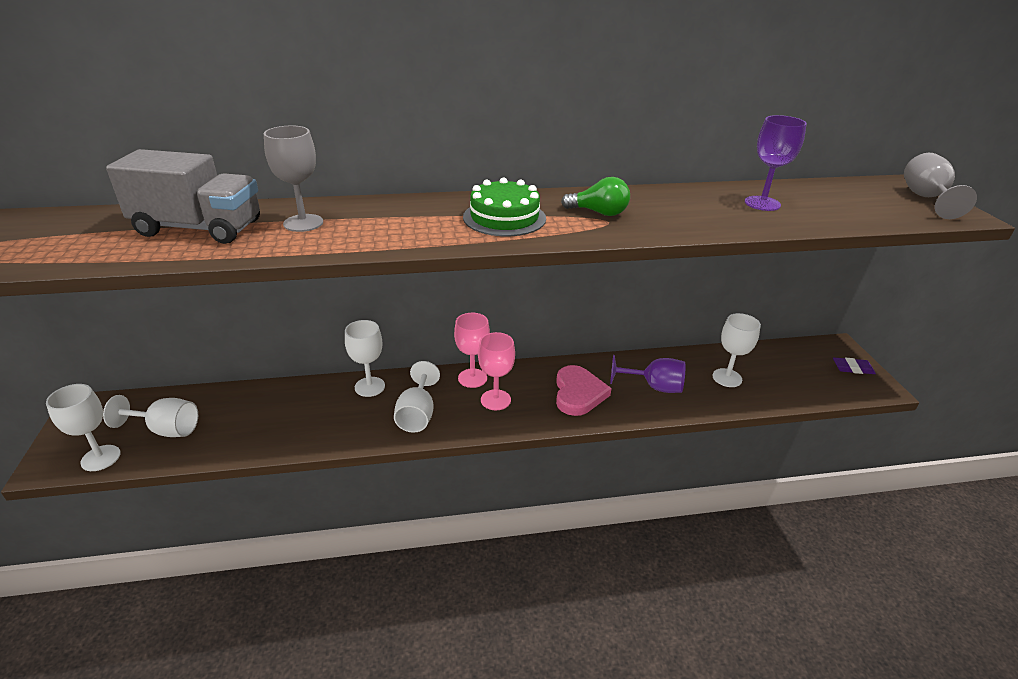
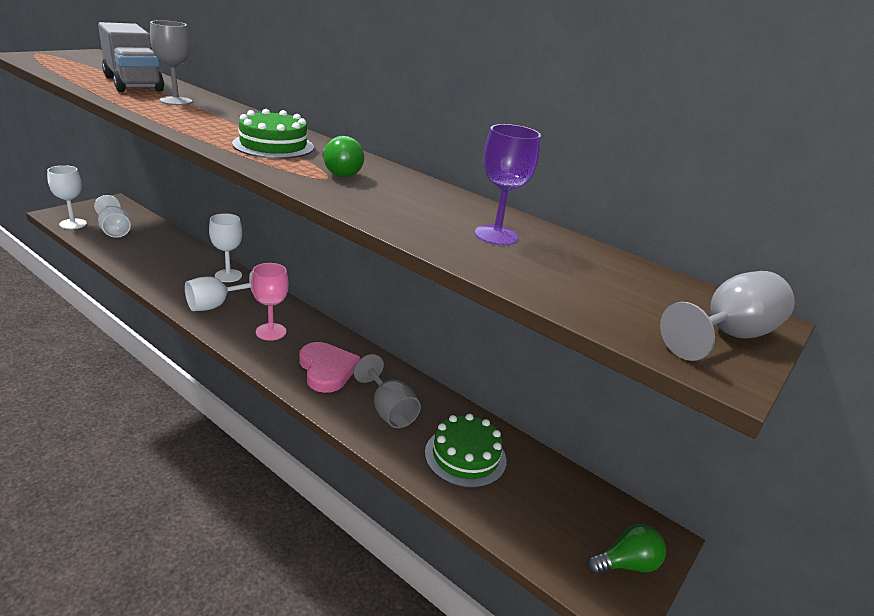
camera: 45 degrees right, 5 degrees down
pink goblet [454,313,490,388] -> none
pink heart [556,365,612,416] -> pink heart turned 75 degrees counterclockwise [299,342,360,393]
purple goblet [610,355,686,393] -> grey goblet [353,354,421,428]
white goblet [712,313,761,387] -> green cake [425,414,506,488]
purple eraser [833,357,876,374] -> green light bulb [587,524,666,574]

